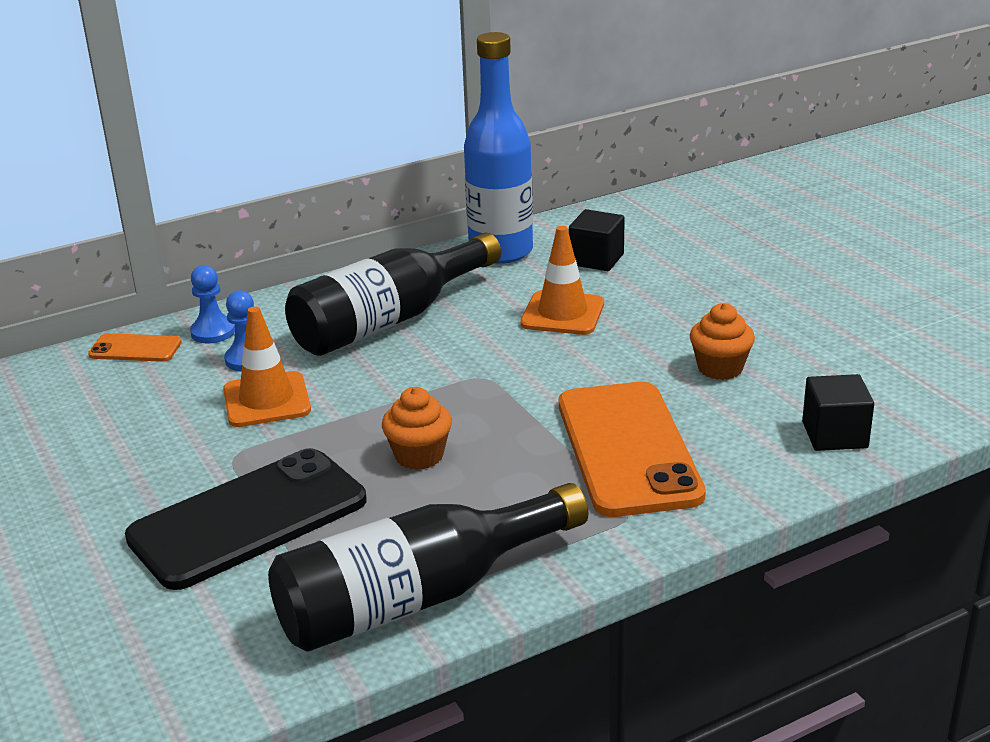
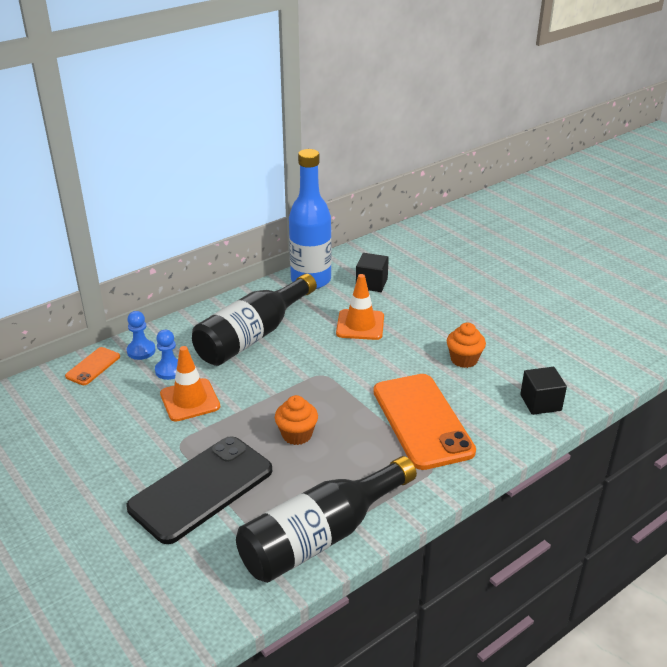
camera: 10 degrees left, 5 degrees up
orange phone [88,333,182,362] -> orange phone turned 60 degrees counterclockwise [65,347,120,385]

